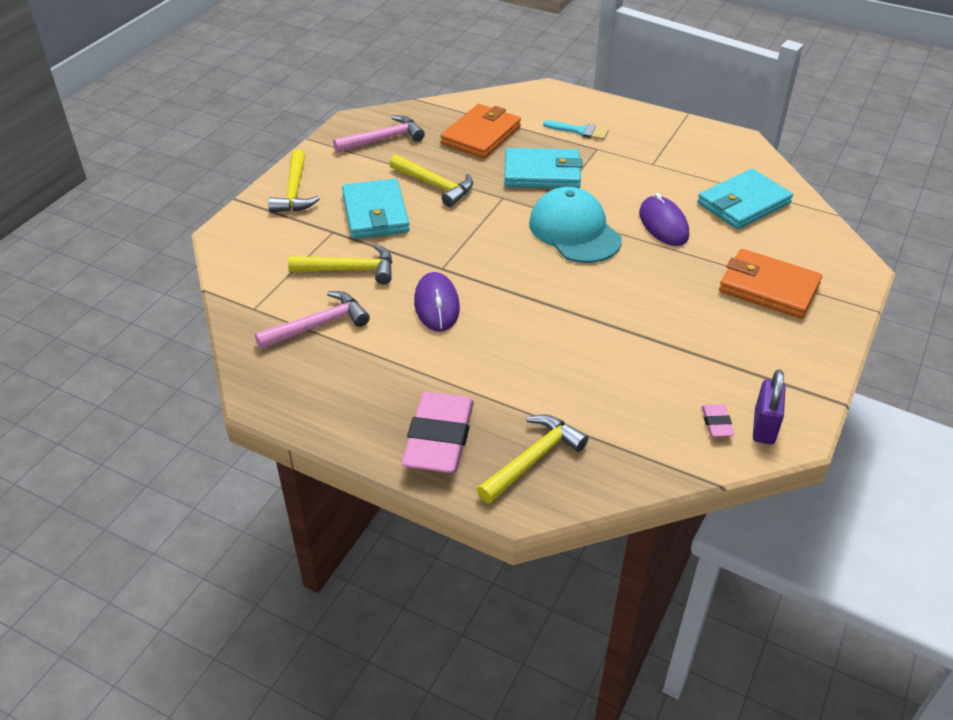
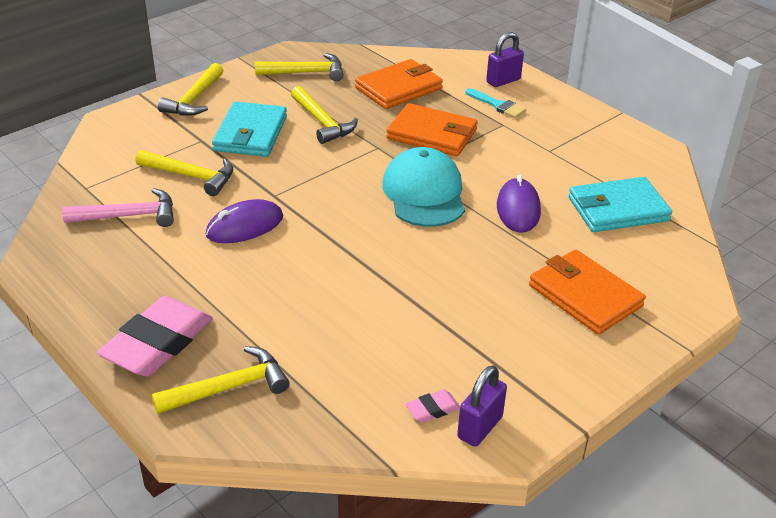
camera: 20 degrees right, 5 degrees down
pink hammer [333,115,425,153] -> yellow hammer [255,53,343,81]
purple mouse [414,272,460,332] -> purple mouse turned 45 degrees clockwise [206,199,283,243]
turquoise wallet [504,148,583,188] -> orange wallet [386,103,478,156]
pink eraser [702,404,734,437] -> pink eraser turned 45 degrees clockwise [405,389,460,423]
none -> purple padlock [486,32,524,87]

